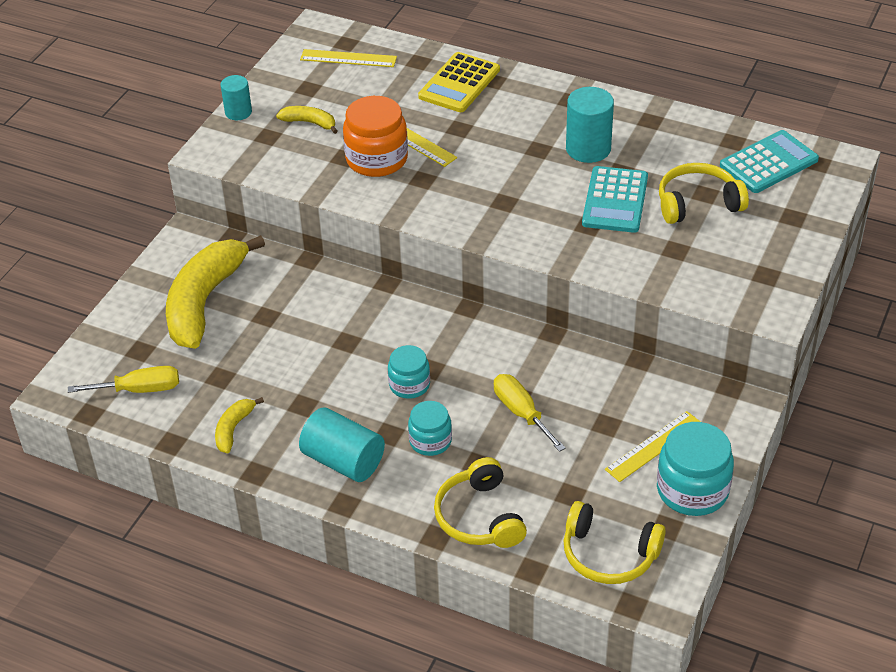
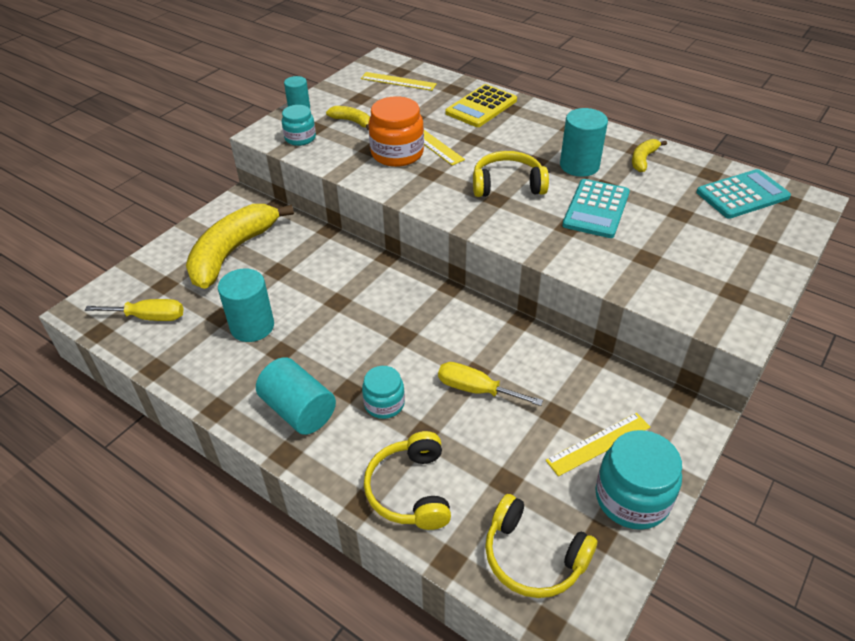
camera: 10 degrees right, 0 degrees up
yellow banana [215,397,264,453] -> yellow banana moved to [632,139,667,172]
turquoise jar [388,345,430,399] -> turquoise jar moved to [282,105,316,146]
yellow screwdriver [494,374,566,452] -> yellow screwdriver turned 45 degrees counterclockwise [438,362,543,406]
yellow headphones [659,163,749,224] -> yellow headphones moved to [473,151,549,197]
none -> turquoise cylinder [218,269,274,342]

